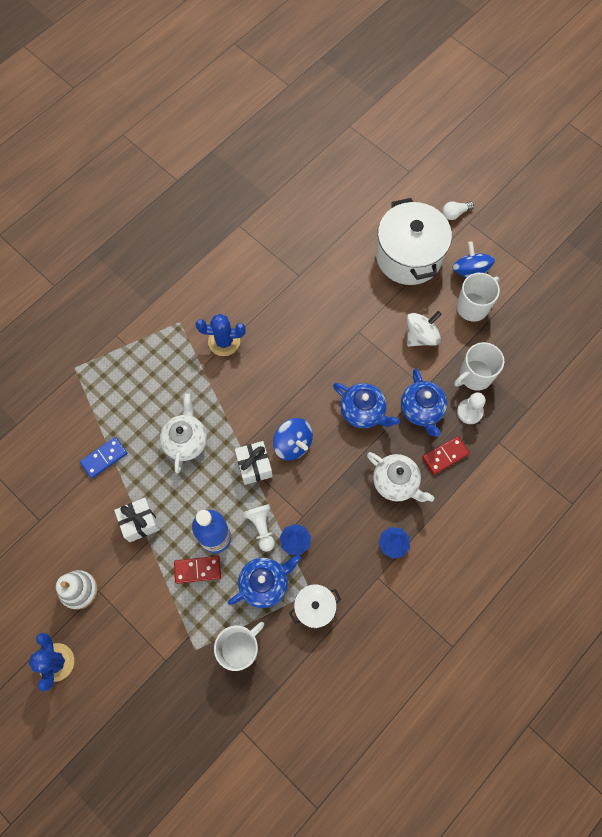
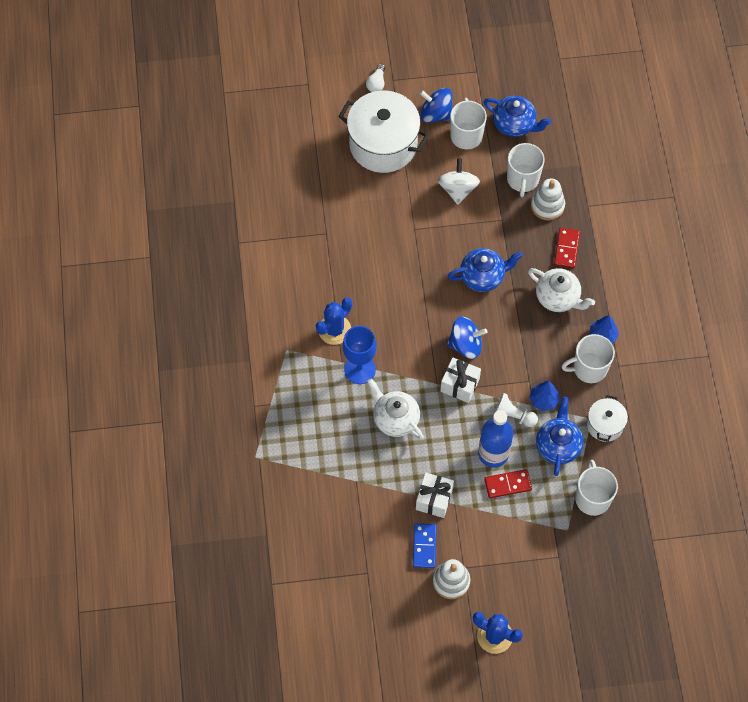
camera: 50 degrees left, 5 degrees down
blue domino [80,437,128,478] -> blue domino moved to [413,523,437,568]
red domino [174,556,221,584] -> red domino turned 45 degrees clockwise [484,469,532,498]
white teapot [367,452,434,502] -> white teapot turned 45 degrees clockwise [528,268,595,312]
blue teapot [401,369,447,437] -> blue teapot moved to [484,96,551,137]
white pawn [457,392,485,424] -> white stacking toy [531,178,565,220]
none -> blue goblet [343,326,376,384]
none -> white mug [562,334,615,383]

